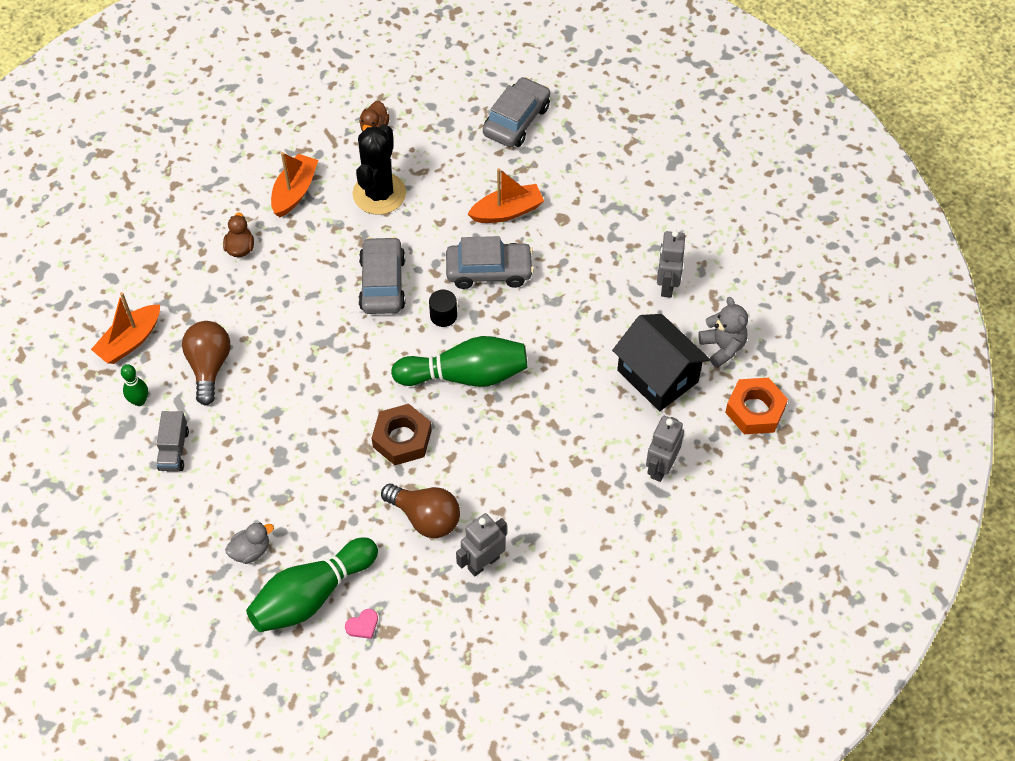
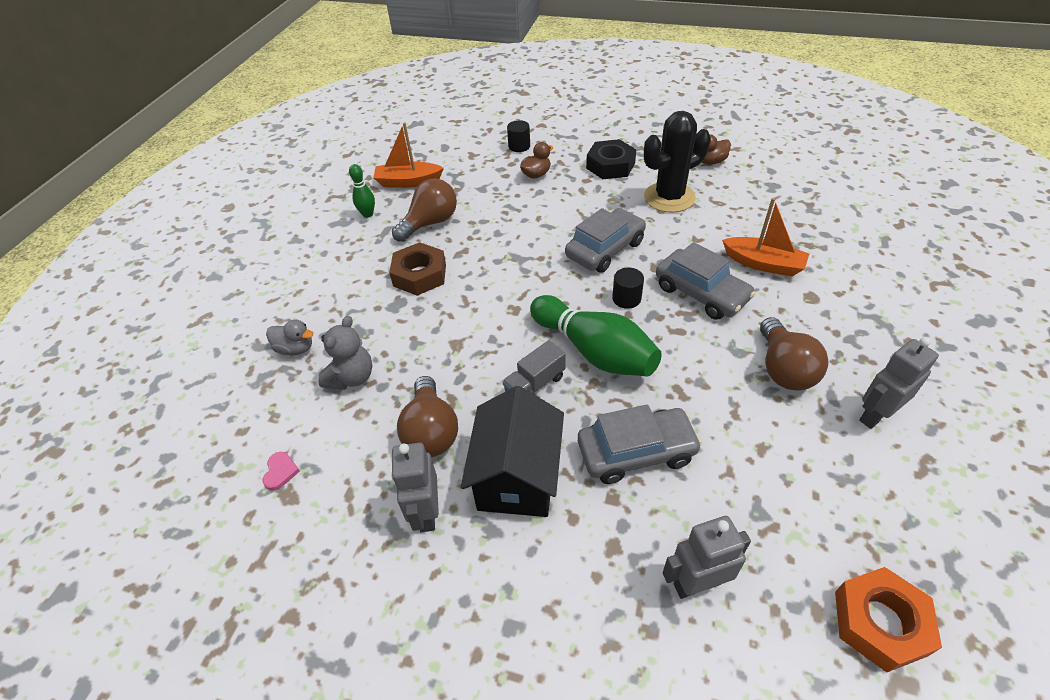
camera: 50 degrees right, 10 degrees down
grey truck [156,411,189,471] -> grey truck moved to [502,340,566,393]
green bowling pin [246,537,378,632] -> none
orange boat [271,152,318,217] -> black nut [586,139,637,179]
pink heart [345,609,378,639] -> pink heart turned 105 degrees counterclockwise [263,452,300,491]
brown nut [372,404,432,465] -> brown nut moved to [389,242,446,296]
grey robot [456,513,507,576] -> grey robot turned 105 degrees counterclockwise [391,443,439,532]
grey car [483,77,550,147] -> grey car moved to [578,404,702,484]
black house [612,314,710,411] -> black house moved to [461,386,564,517]
grey teddy bear [698,297,748,368] -> grey teddy bear moved to [319,316,372,390]
none -> black cylinder [507,120,530,152]
none -> brown light bulb [760,317,829,390]

